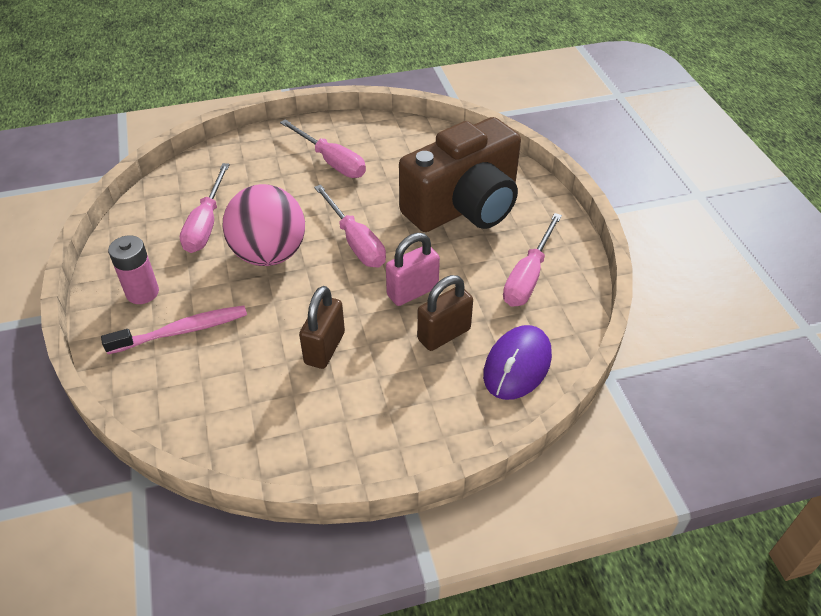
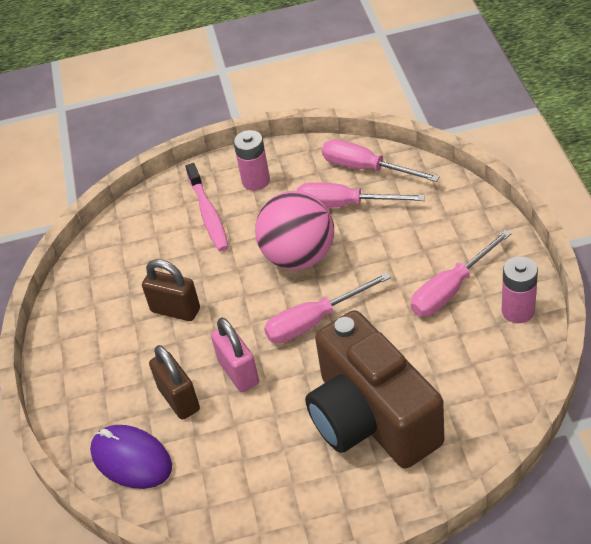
camera: 100 degrees right, 0 degrees up
pink screwdriver [503,213,562,307] -> pink screwdriver moved to [322,139,440,182]
none -> pink battery [502,256,538,323]

